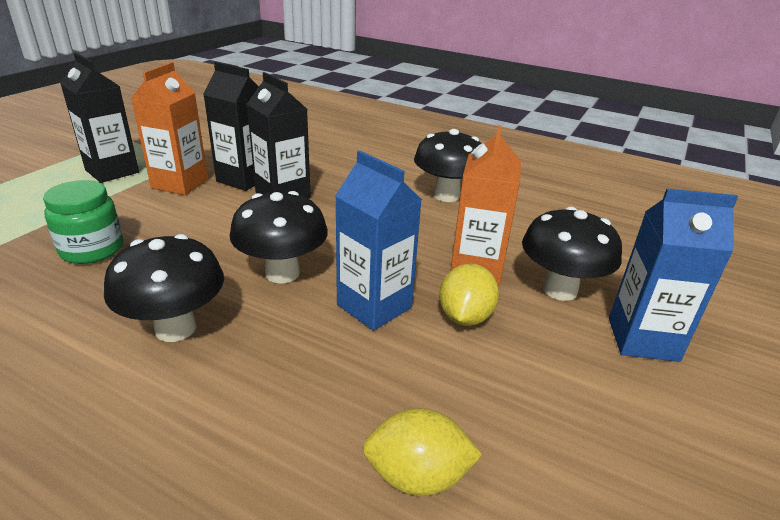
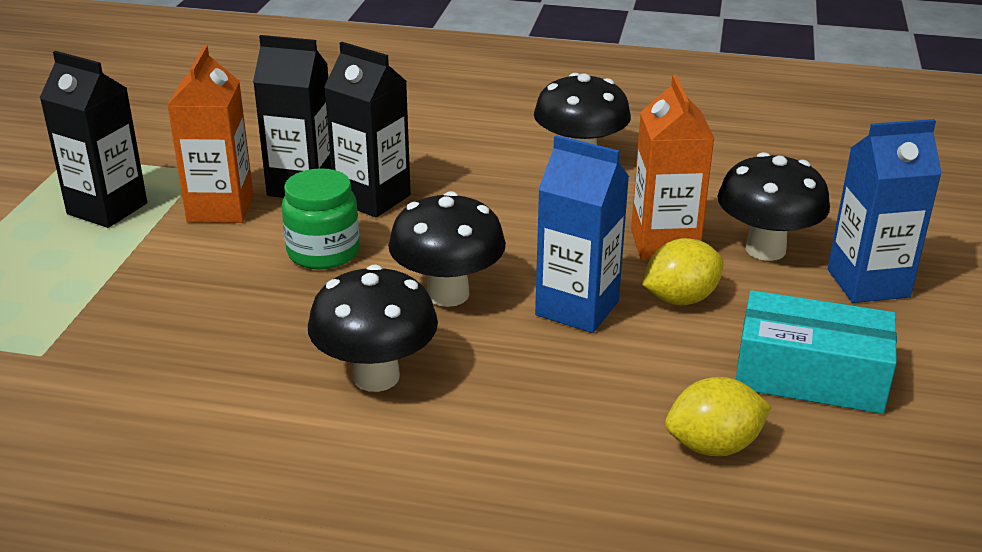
camera: 15 degrees left, 0 degrees up
green jar [43,180,123,264] -> green jar moved to [282,168,360,270]
yellow lemon [439,263,499,326] -> yellow lemon turned 60 degrees clockwise [642,238,724,305]
none -> turquoise box [736,290,897,414]

